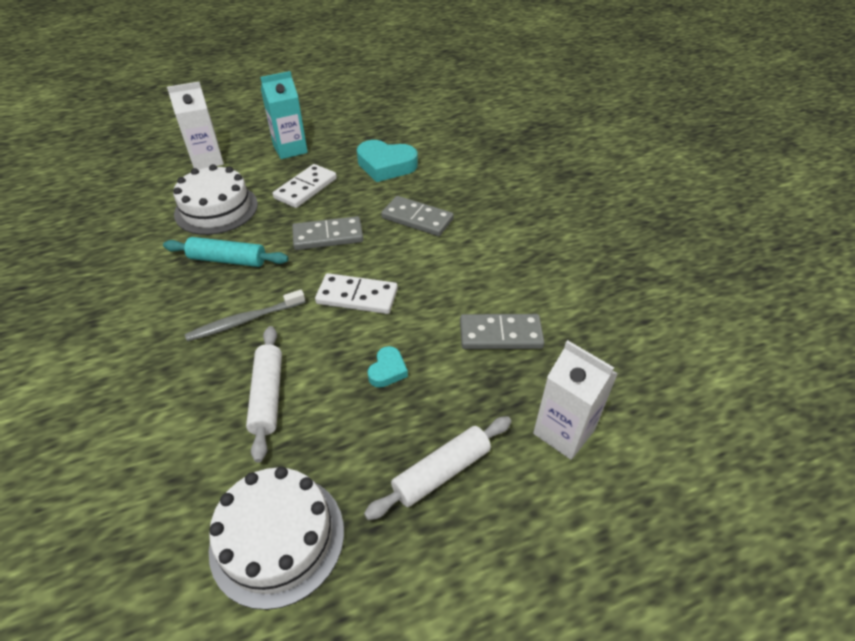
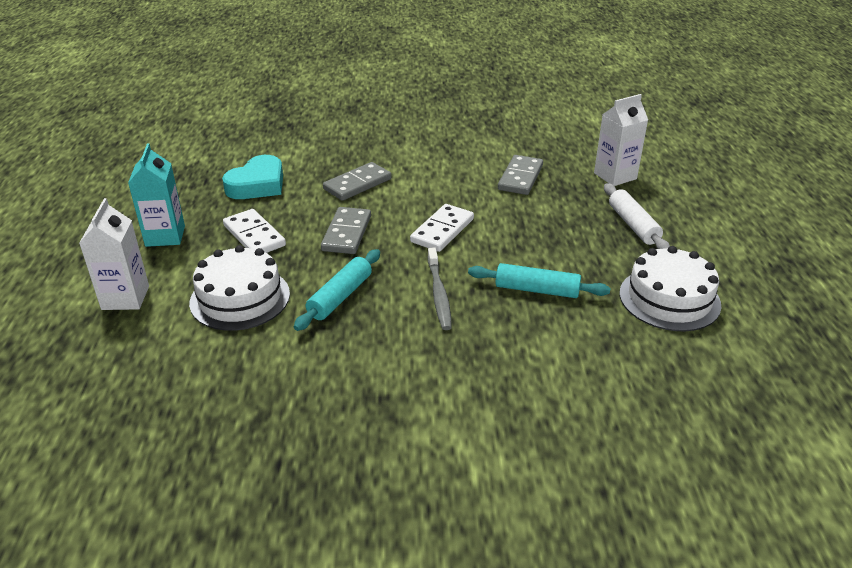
camera: 70 degrees left, 10 degrees down
white rolling pin [246,326,282,463] -> turquoise rolling pin [468,263,610,298]
turquoise heart [368,346,408,388] -> none

